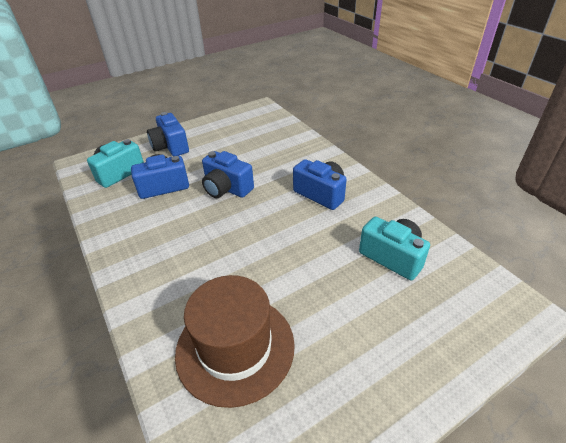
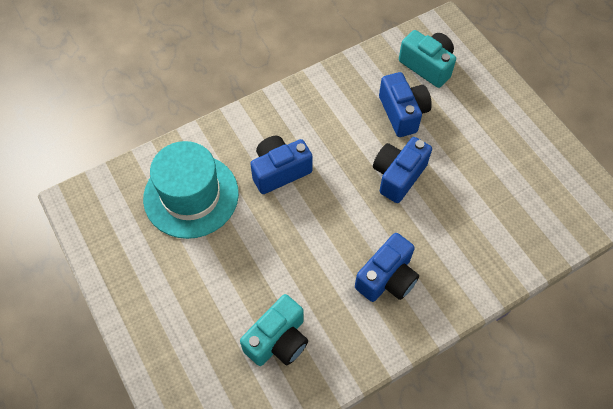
camera: 90 degrees right, 20 degrees up
blue camera [147,112,189,156] -> blue camera moved to [250,136,313,194]
brown hat [175,275,295,408] -> turquoise hat [143,141,239,239]

